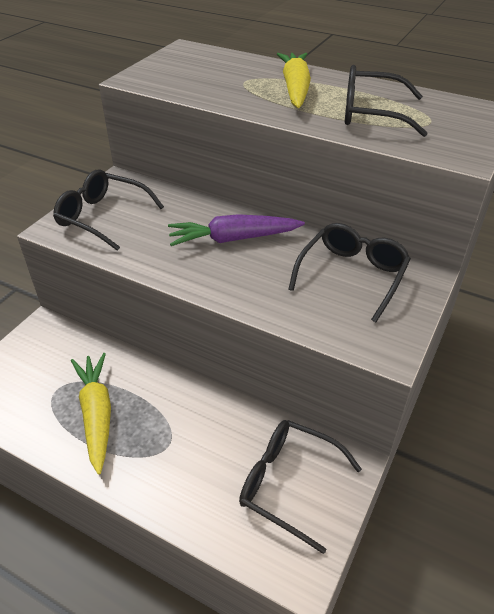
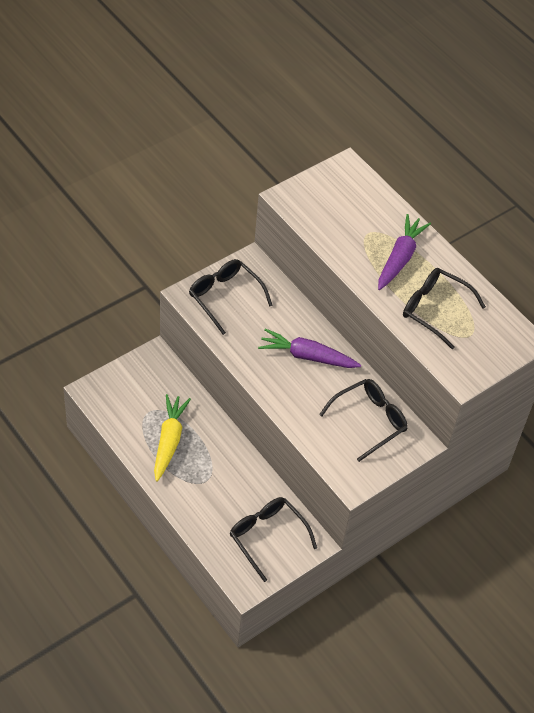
camera: 20 degrees right, 10 degrees up
yellow carrot [277,53,311,108] -> purple carrot [378,214,431,290]

